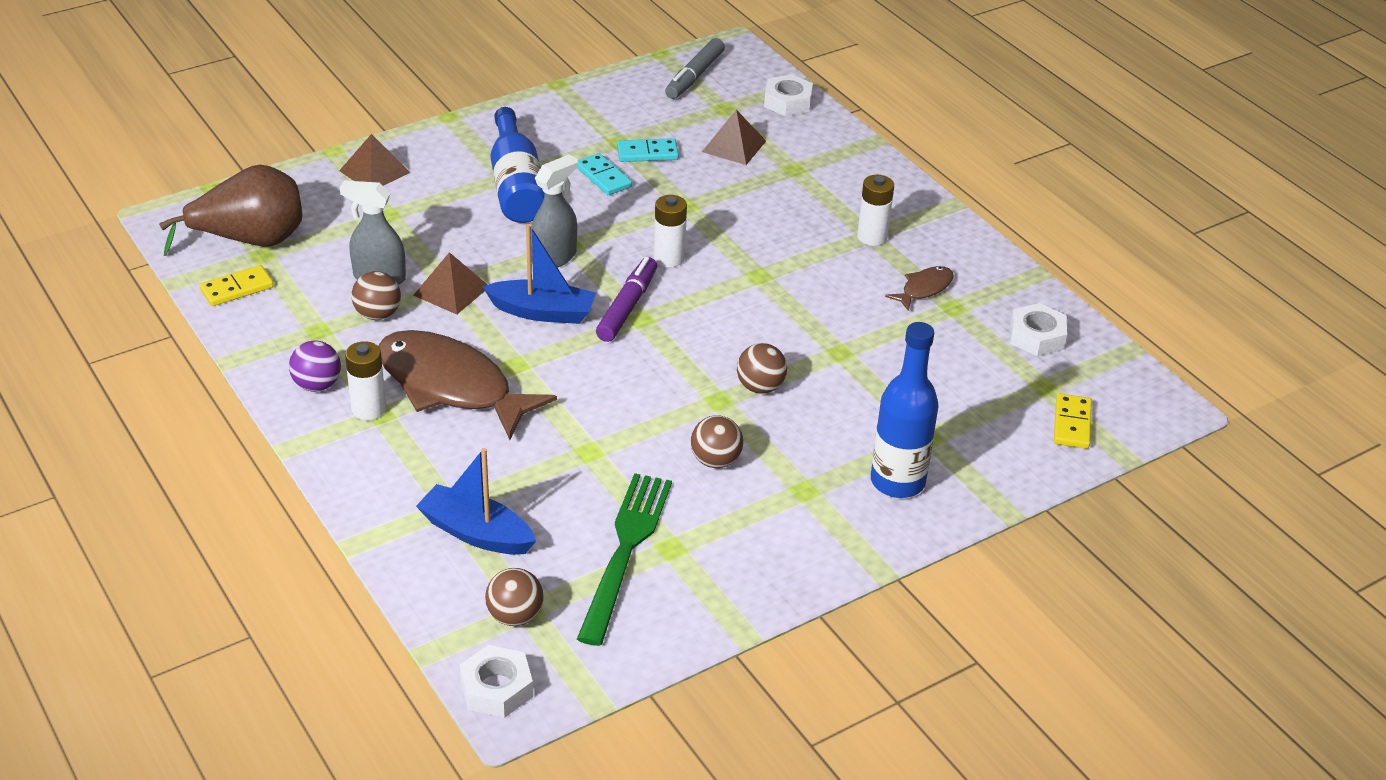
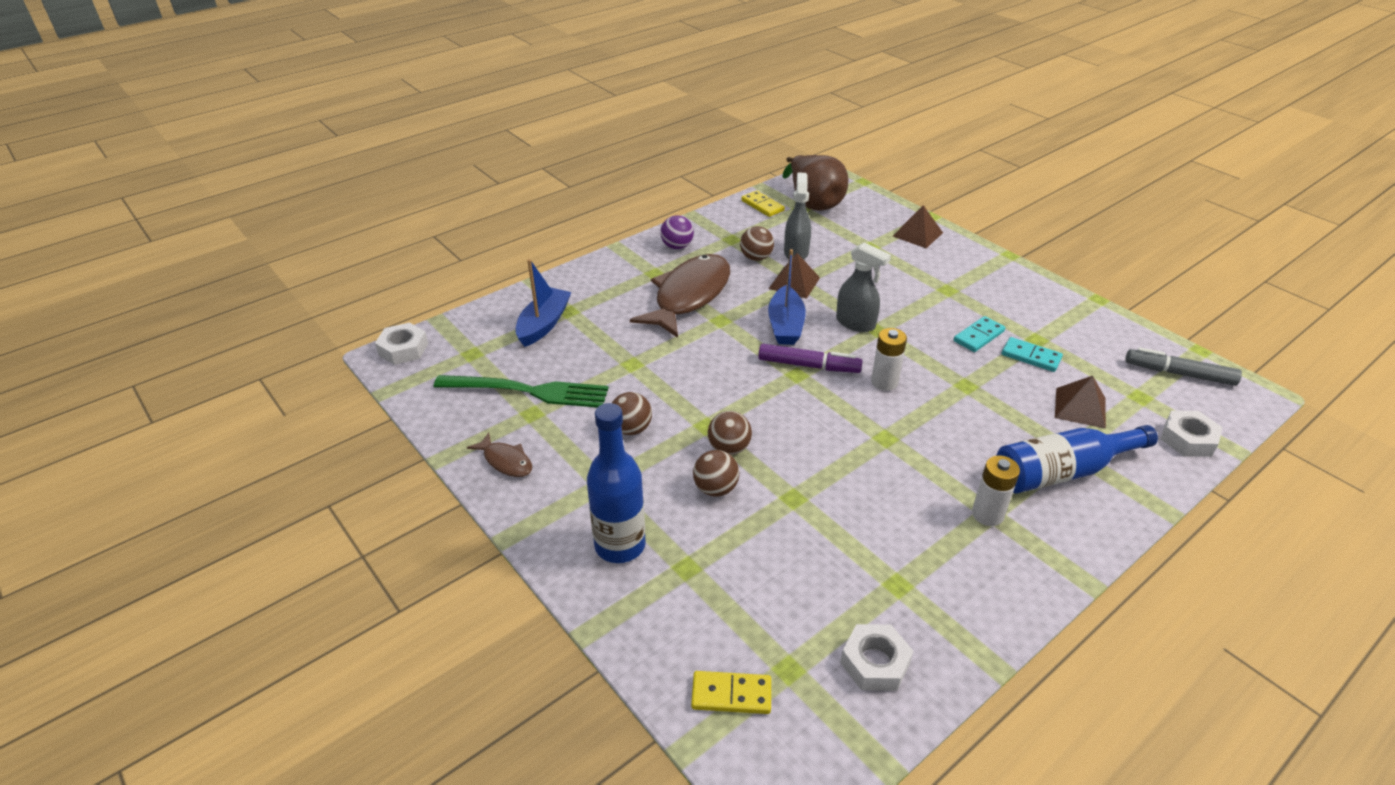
camera: 85 degrees right, 0 degrees up
white battery [345,341,386,420] -> none
brown ball [485,568,544,626] -> brown ball moved to [693,450,739,497]
blue bottle [491,107,545,223] -> blue bottle moved to [996,425,1158,493]
turquoise domino [617,138,679,162] -> turquoise domino turned 45 degrees counterclockwise [1002,337,1063,372]
brown fish [885,266,954,311] -> brown fish moved to [467,432,532,477]

